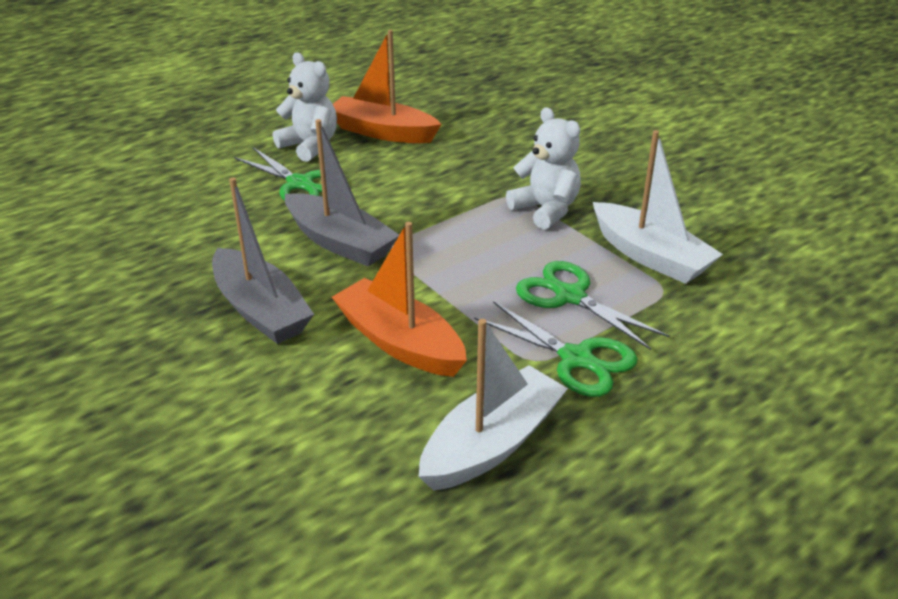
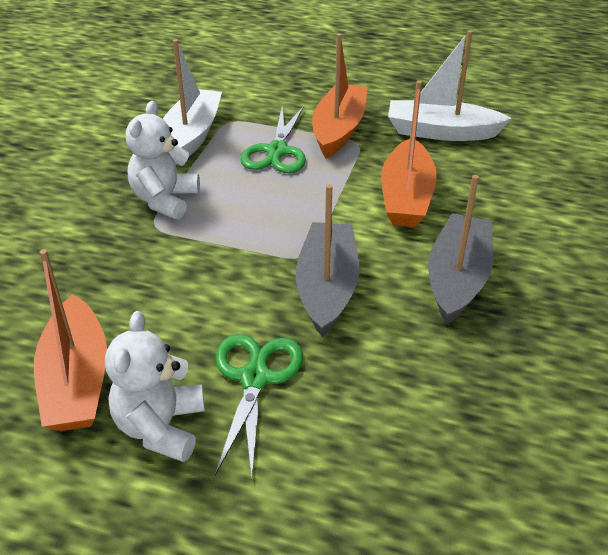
camera: 125 degrees left, 5 degrees up
green scissors [474,301,637,397] -> orange boat [312,33,367,158]

